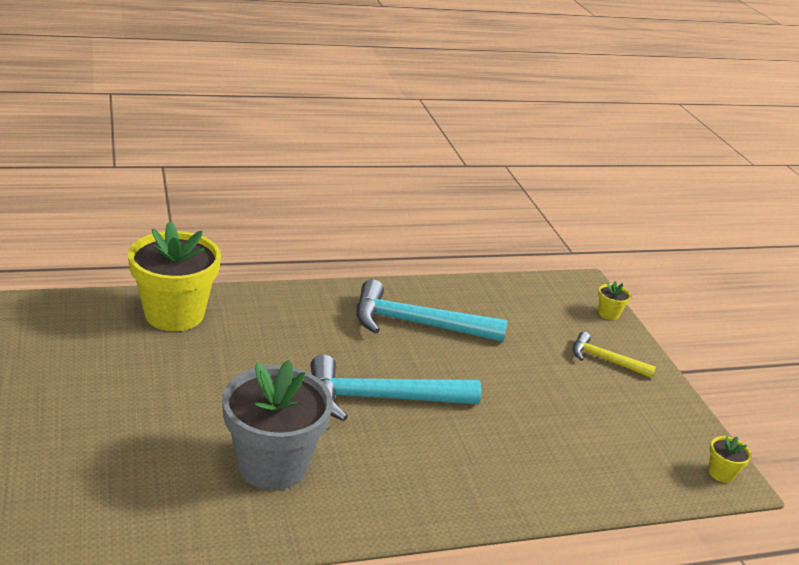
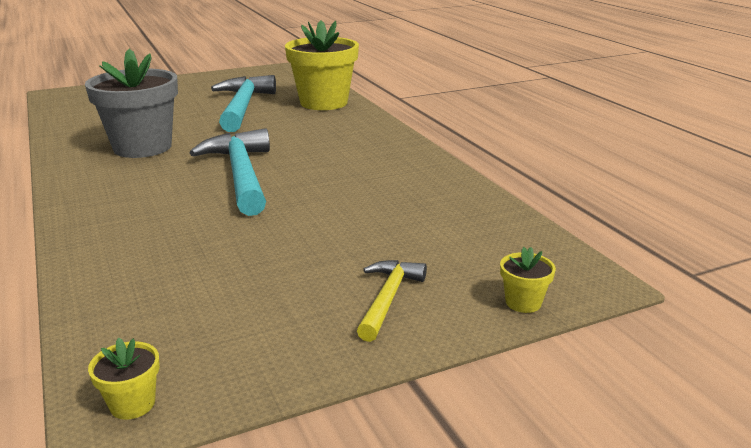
camera: 85 degrees right, 5 degrees down
turquoise hammer [356,279,507,342] -> turquoise hammer moved to [211,75,276,132]

